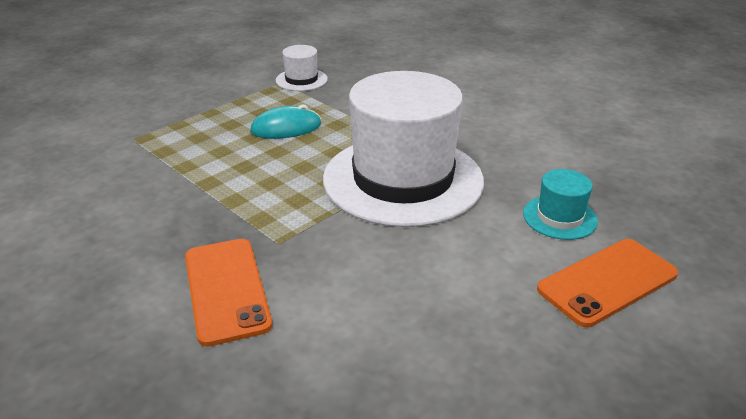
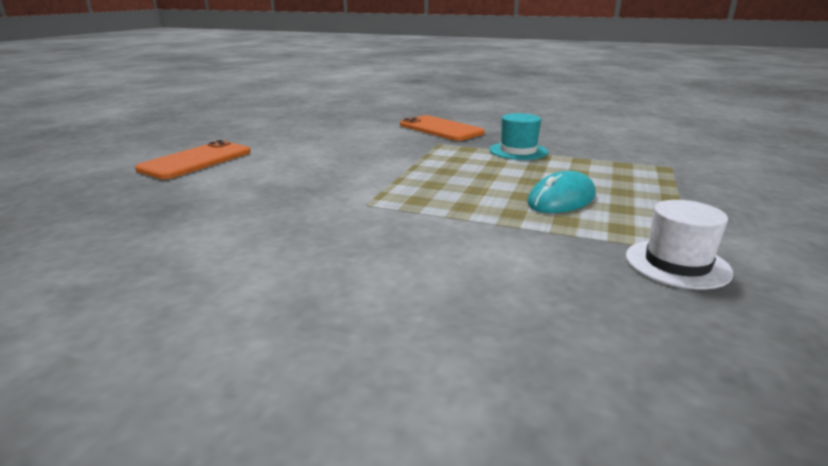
camera: 155 degrees right, 10 degrees down
white hat [323,71,484,227] -> none
turquoise hat [523,169,598,240] -> turquoise hat moved to [489,113,548,160]

